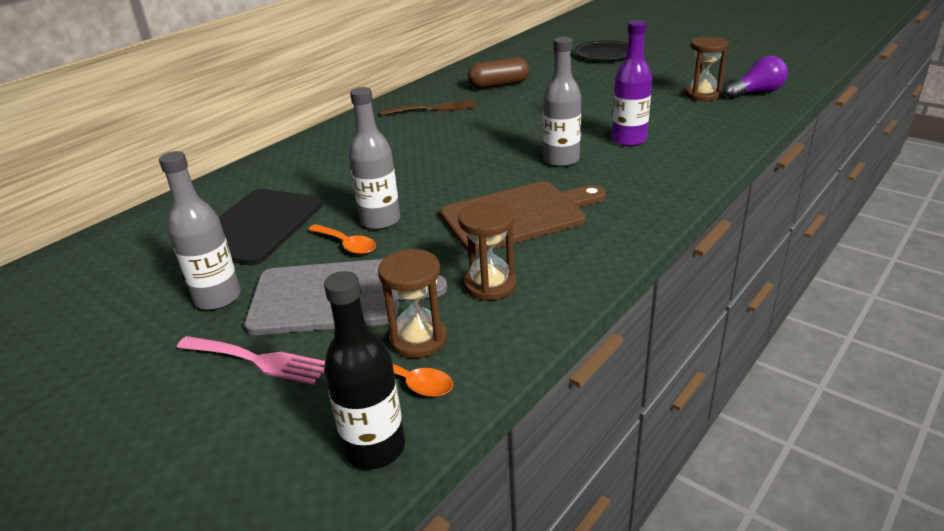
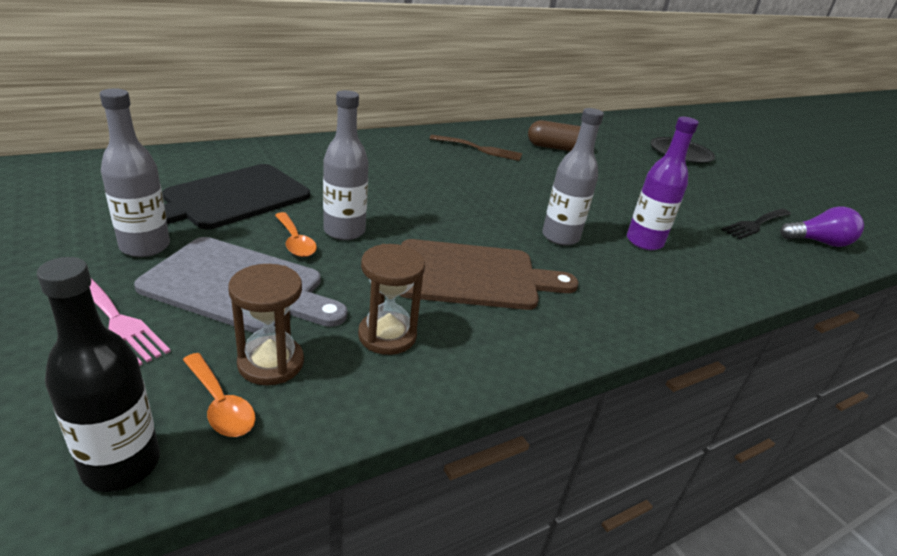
camera: 15 degrees right, 0 degrees up
brown hourglass [685,36,728,101] -> black fork [722,209,791,239]

